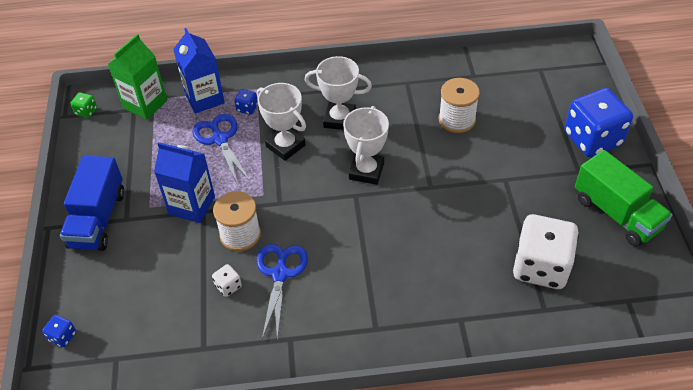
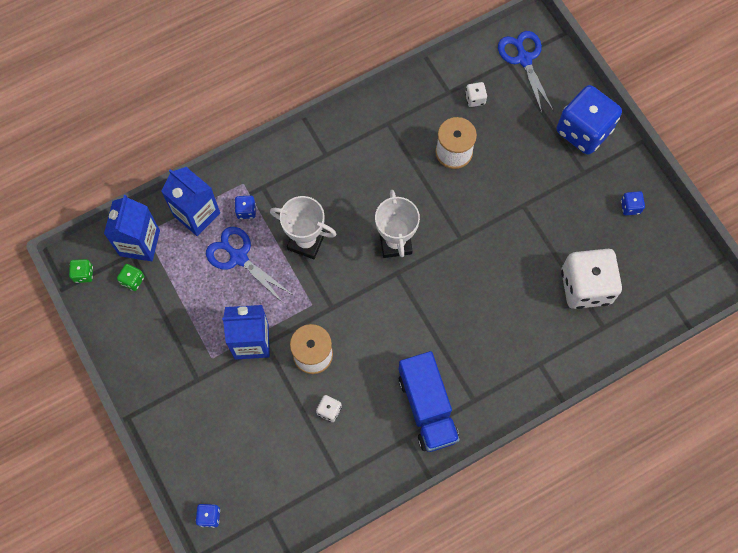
camera: 25 degrees left, 20 degrees up
blue truck [60,156,124,251] -> blue truck moved to [399,351,460,452]
green carton [108,34,167,120] -> blue carton [104,195,160,261]
blue scissors [257,244,308,340] -> blue scissors moved to [498,31,553,113]
white trophy [305,56,372,130] -> none
green truck [575,150,673,247] -> blue dice [621,191,645,215]
none -> green dice [117,264,144,291]
none -> white dice [465,82,487,107]

